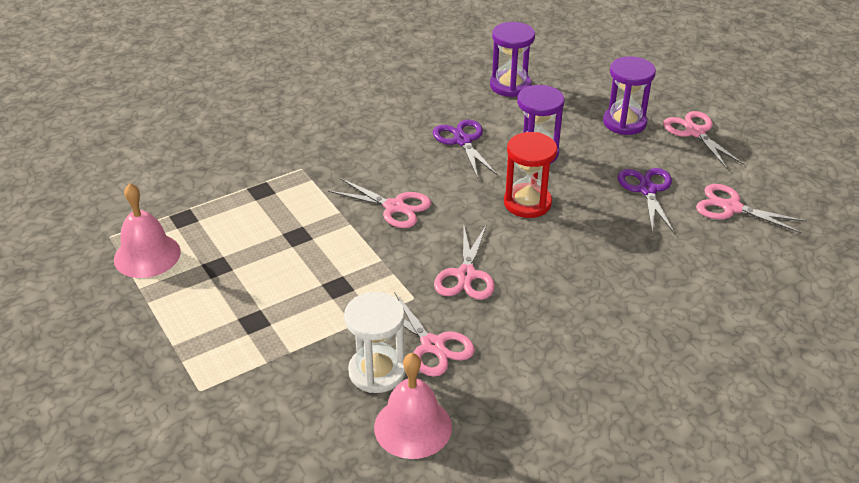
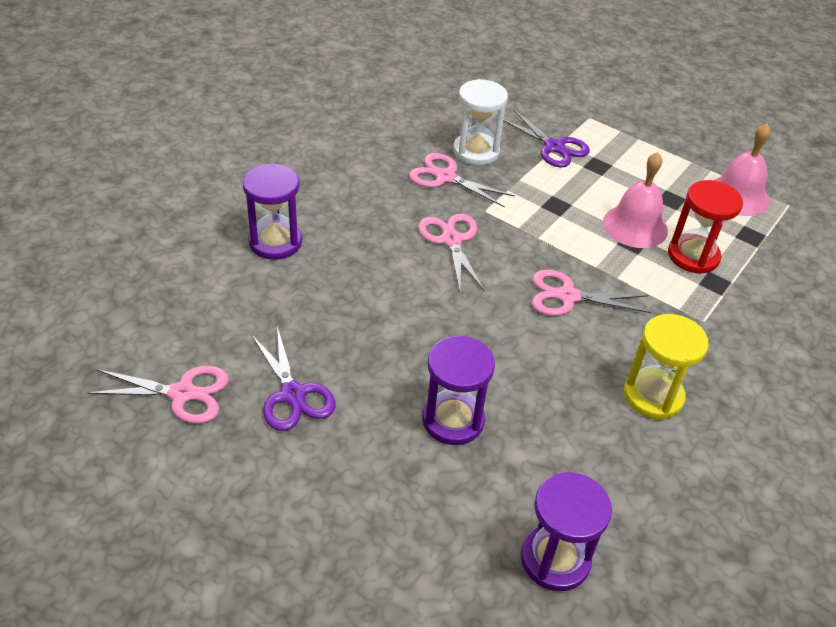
camera: 155 degrees right, 5 degrees up
pink bell [374,353,452,459] -> pink bell moved to [603,152,668,248]
purple scissors [433,119,498,178] -> purple scissors moved to [503,110,590,168]
red hourglass [504,132,557,218] -> red hourglass moved to [668,180,743,274]
purple hourglass [603,56,656,135] -> purple hourglass moved to [243,163,302,260]
pink scissors [663,111,744,169] -> none
none -> yellow hourglass [624,314,709,420]

